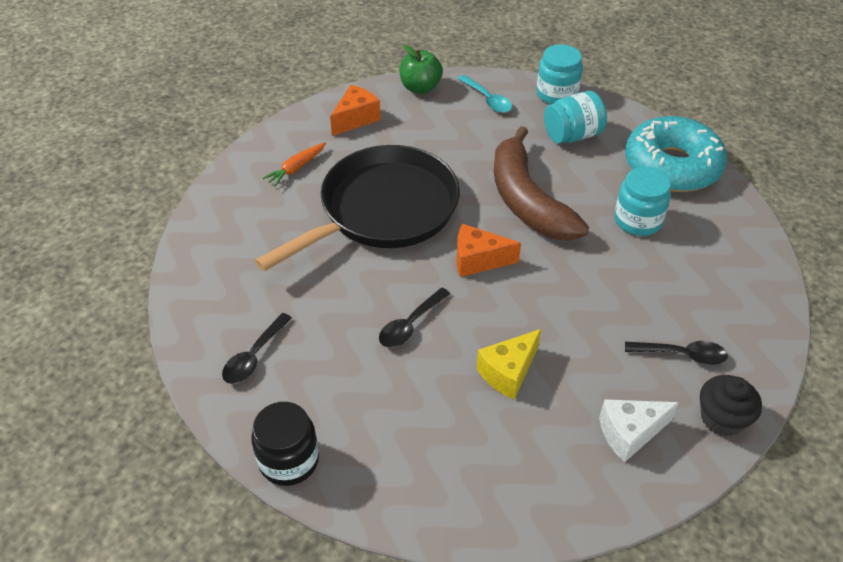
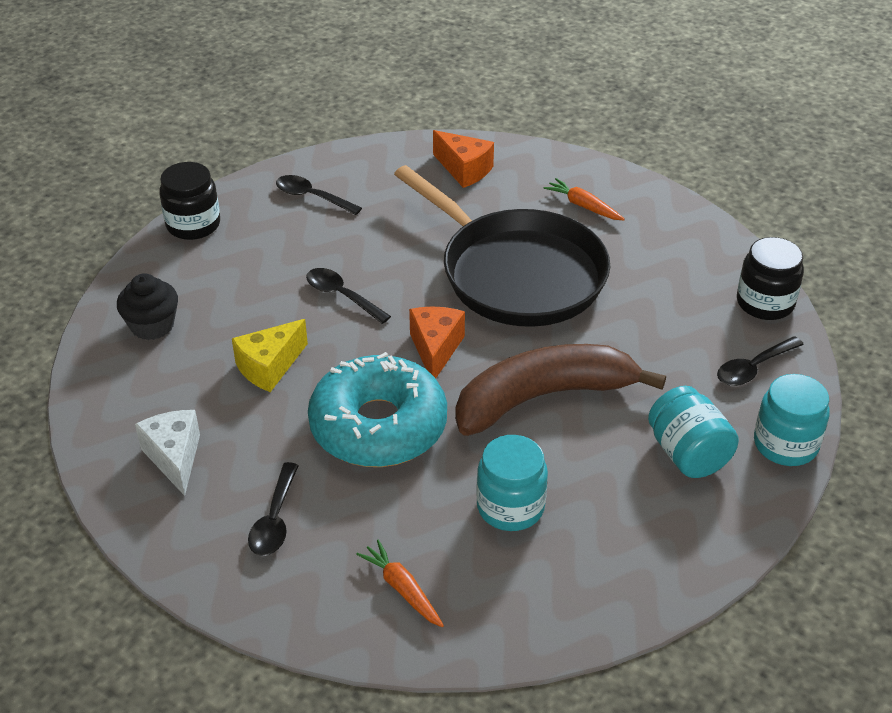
camera: 90 degrees right, 5 degrees down
orange cheese [330,85,381,136] -> orange cheese moved to [433,130,494,188]
green apple [399,45,443,94] -> black jar [737,237,804,320]
turquoise spoon [458,75,512,113] -> black spoon [717,336,804,386]
yellow cheese [476,329,541,400] -> yellow cheese turned 90 degrees counterclockwise [232,319,308,392]
turquoise donut [625,116,727,192] -> turquoise donut moved to [308,352,447,467]
black cupcake [700,375,762,437] -> black cupcake moved to [117,273,178,340]
none -> orange carrot [356,540,444,627]

